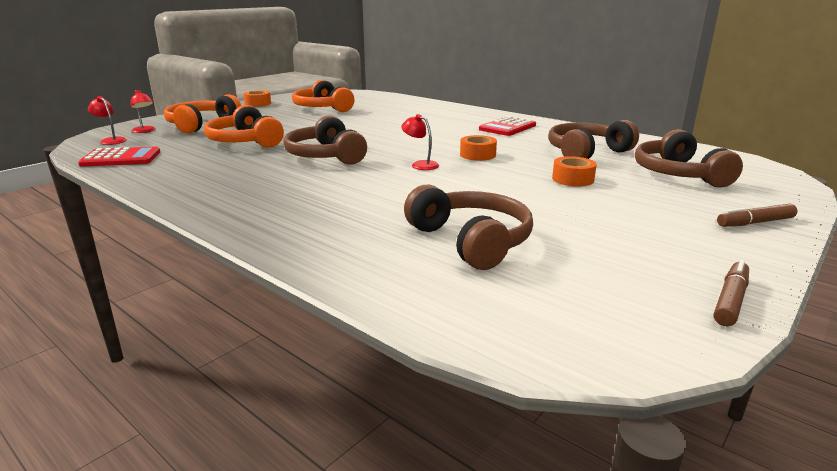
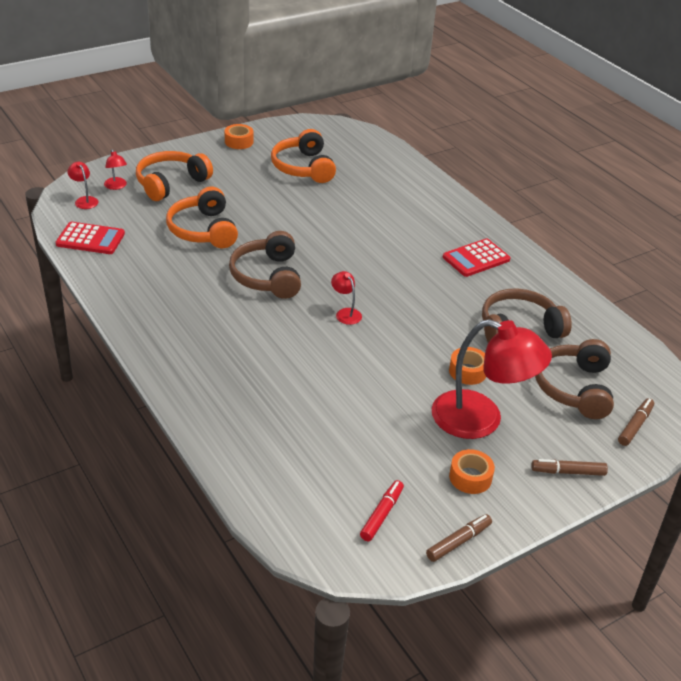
camera: 15 degrees right, 15 degrees up
brown headphones [404,185,533,270] -> none
orange tape [460,135,497,161] -> orange tape moved to [449,449,495,494]
none -> red marker [360,480,404,541]
none -> red lamp [432,319,552,439]
none -> brown marker [618,398,654,446]

